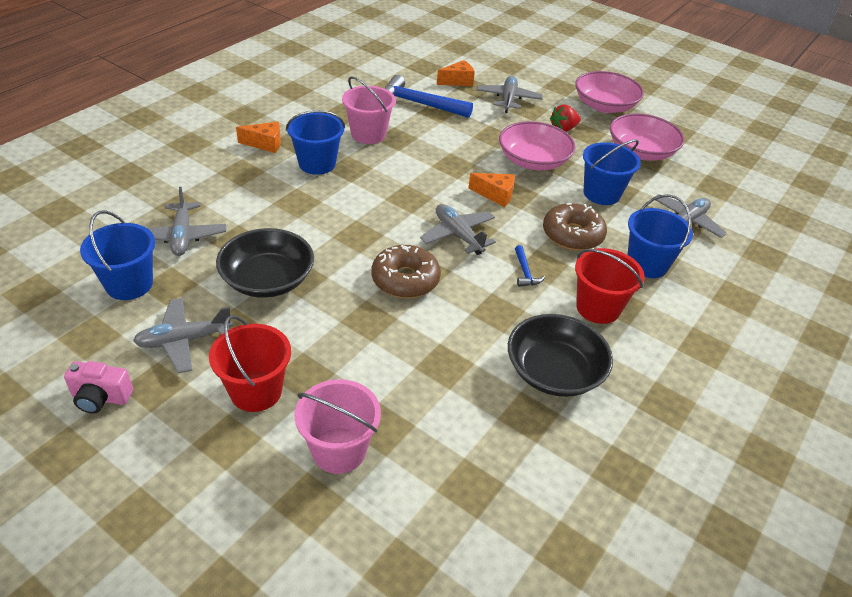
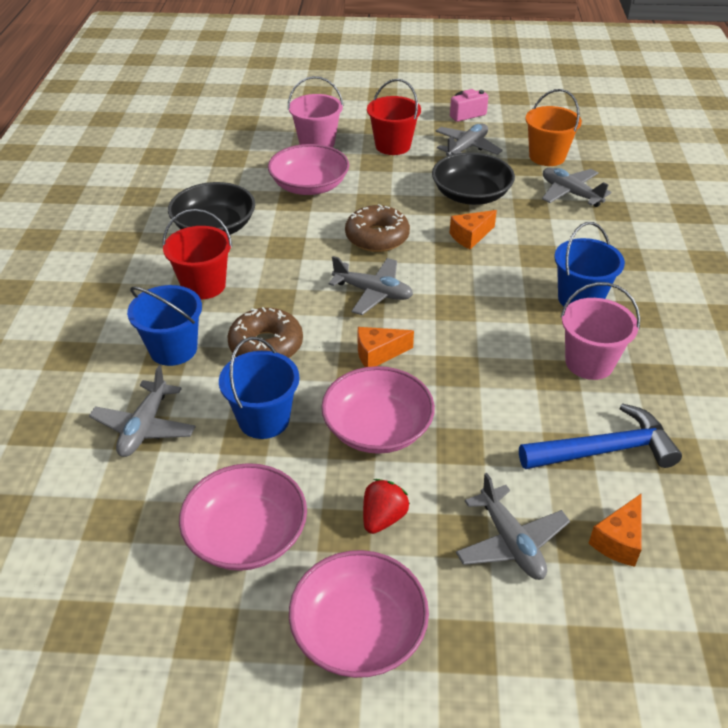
camera: 150 degrees right, 0 degrees up
blue bucket [80,211,155,300] -> orange bucket [526,89,582,166]
orange cheese [236,122,281,153] -> orange cheese moved to [449,210,497,249]
blue hammer [515,245,545,287] -> none
none -> pink bowl [268,144,349,195]

